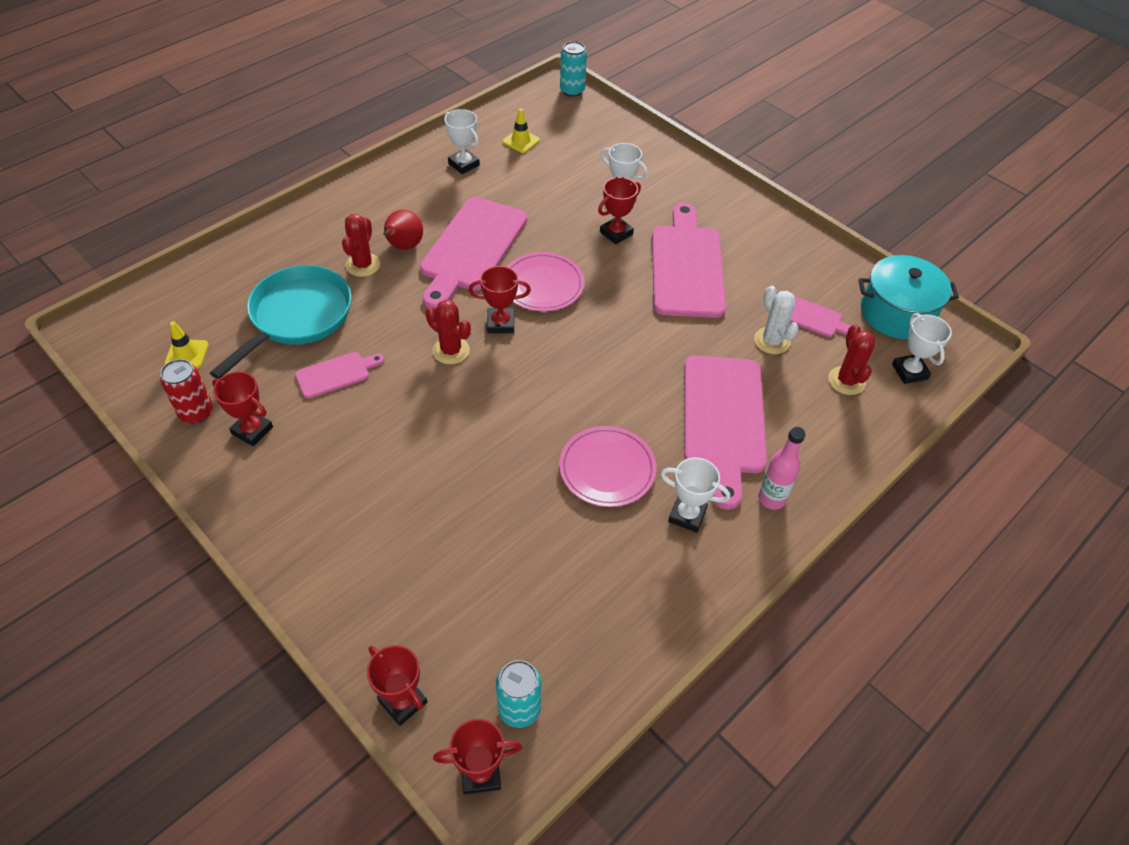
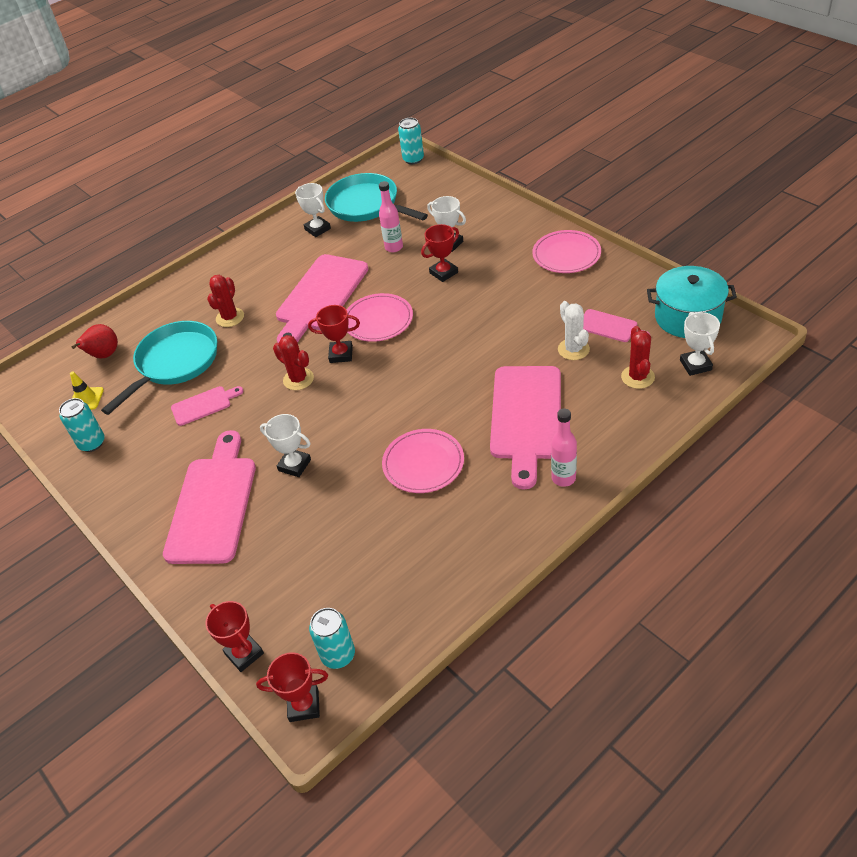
camera: 10 degrees right, 5 degrees down
red can [160,359,213,424] -> turquoise can [59,398,105,452]
red trophy [212,372,273,446] -> none
red pear [383,210,423,250] -> red pear moved to [72,324,118,359]
yellow traffic cone [502,108,540,153] -> turquoise pan [325,173,428,222]
pink cutting board [652,203,726,318] -> pink cutting board moved to [163,430,256,564]
white trophy [661,457,730,533] -> white trophy moved to [260,414,311,477]
none -> pink bottle [379,181,403,252]
none -> pink plate [532,230,601,273]

